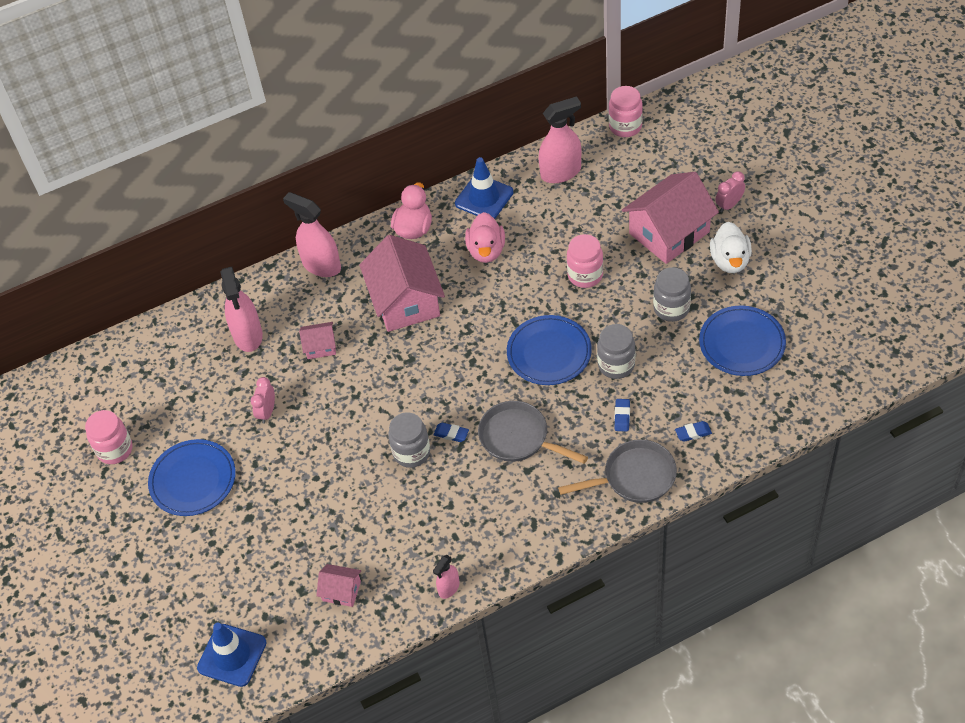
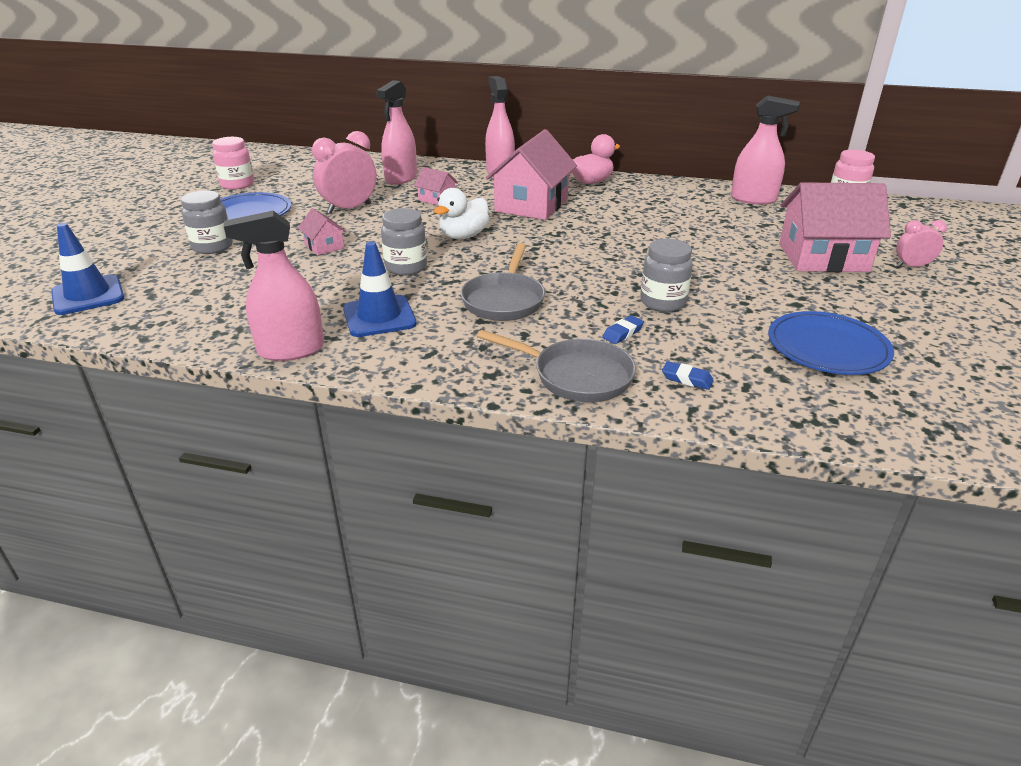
camera: 35 degrees right, 20 degrees down
pink clock [251,377,275,424] -> pink clock [312,131,377,214], size x1.76
pink house [316,564,361,607] -> pink house moved to [298,208,346,255]
blue eraser [433,423,469,442] -> none
pink spray bottle [433,555,459,599] -> pink spray bottle [224,211,324,361], size x1.88
blue traffic cone [455,157,513,219] -> blue traffic cone moved to [343,241,417,337]
pink duck [465,212,505,263] -> none
grey pan [478,401,588,464] -> grey pan turned 150 degrees counterclockwise [461,243,545,321]
blue plate [507,315,592,385] -> none
pink jar [567,234,603,288] -> none
grey jar [653,267,691,322] -> grey jar moved to [181,190,233,254]
white duck [710,222,752,273] -> white duck moved to [434,188,490,239]

